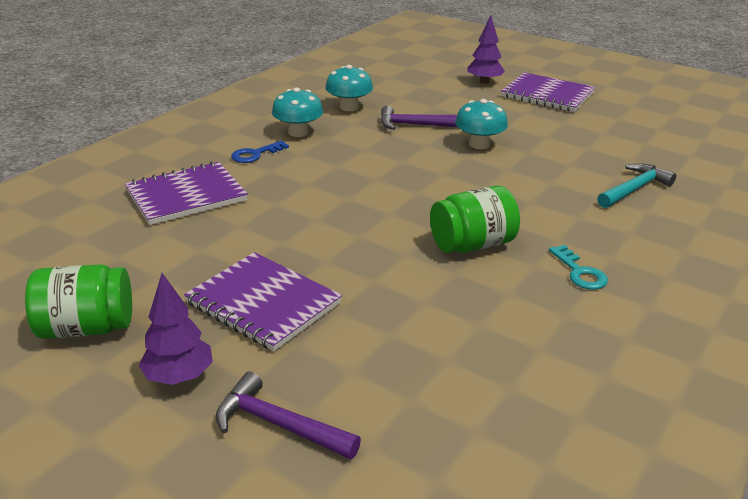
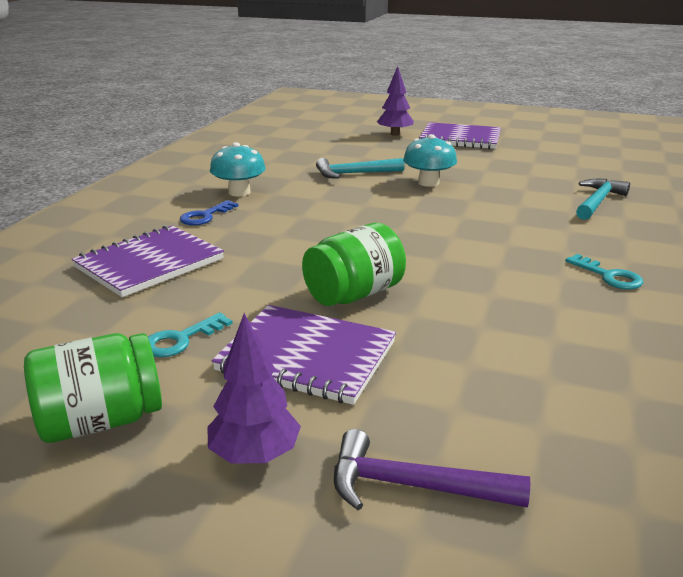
camera: 15 degrees left, 5 degrees down
turquoise mushroom [325,65,373,111] -> none
purple hammer [381,106,458,130] -> turquoise hammer [316,158,405,179]
green jar [430,186,520,253] -> green jar moved to [302,223,406,306]
none -> turquoise key [148,313,233,357]

